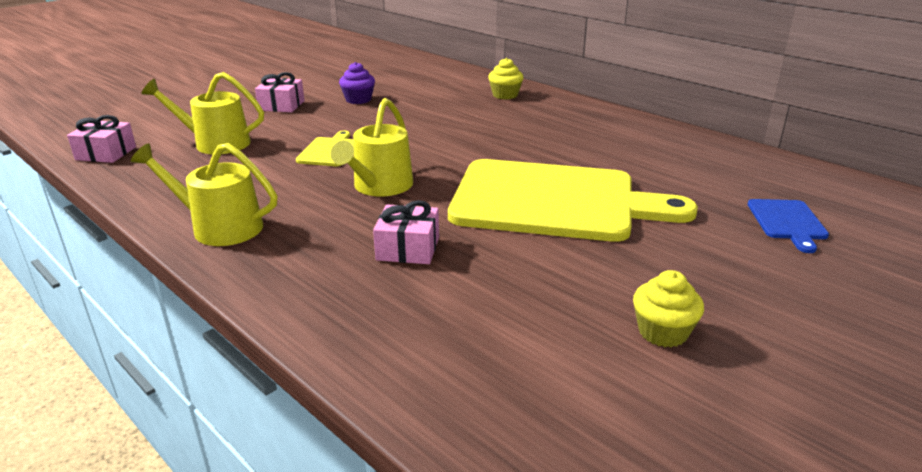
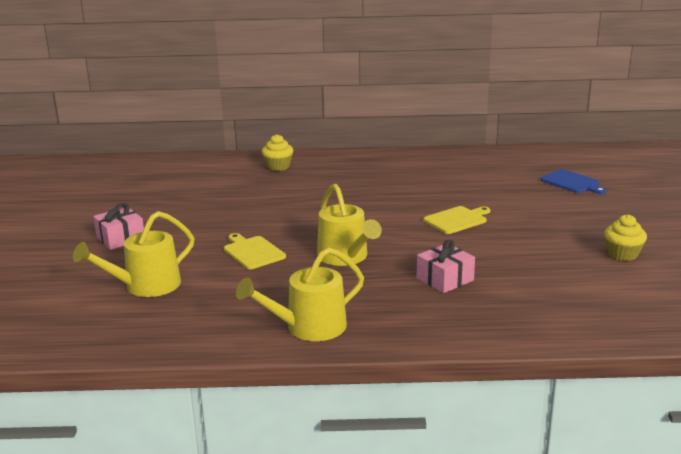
camera: 45 degrees left, 5 degrees down
pink gift [67,115,136,163] -> none
purple cupcake [339,62,375,104] -> none
yellow cutting board [448,159,698,242] -> yellow cutting board [423,206,490,234], size x0.41

